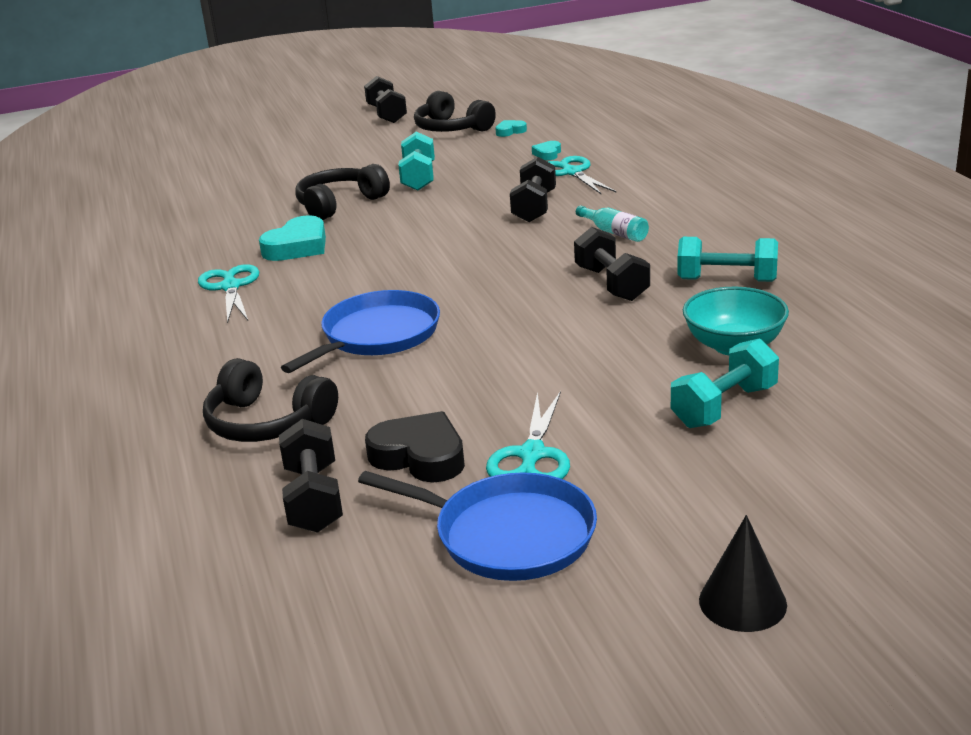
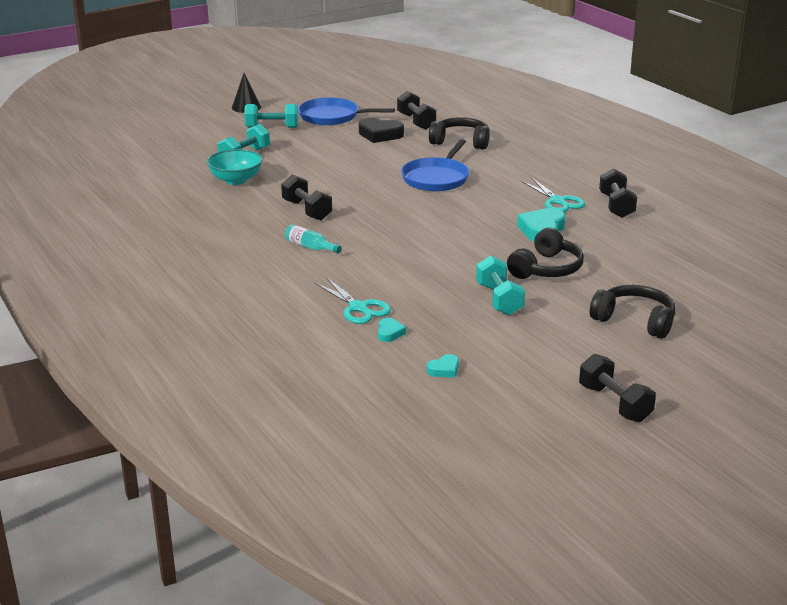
camera: 165 degrees right, 0 degrees up
black headphones [414,91,496,132] -> black headphones moved to [590,285,676,339]
turquoise scissors [486,391,570,479] -> none
black dumbbell [510,157,556,222] -> black dumbbell moved to [599,168,637,218]
turquoise dumbbell [677,237,778,282] -> turquoise dumbbell moved to [244,104,298,128]

